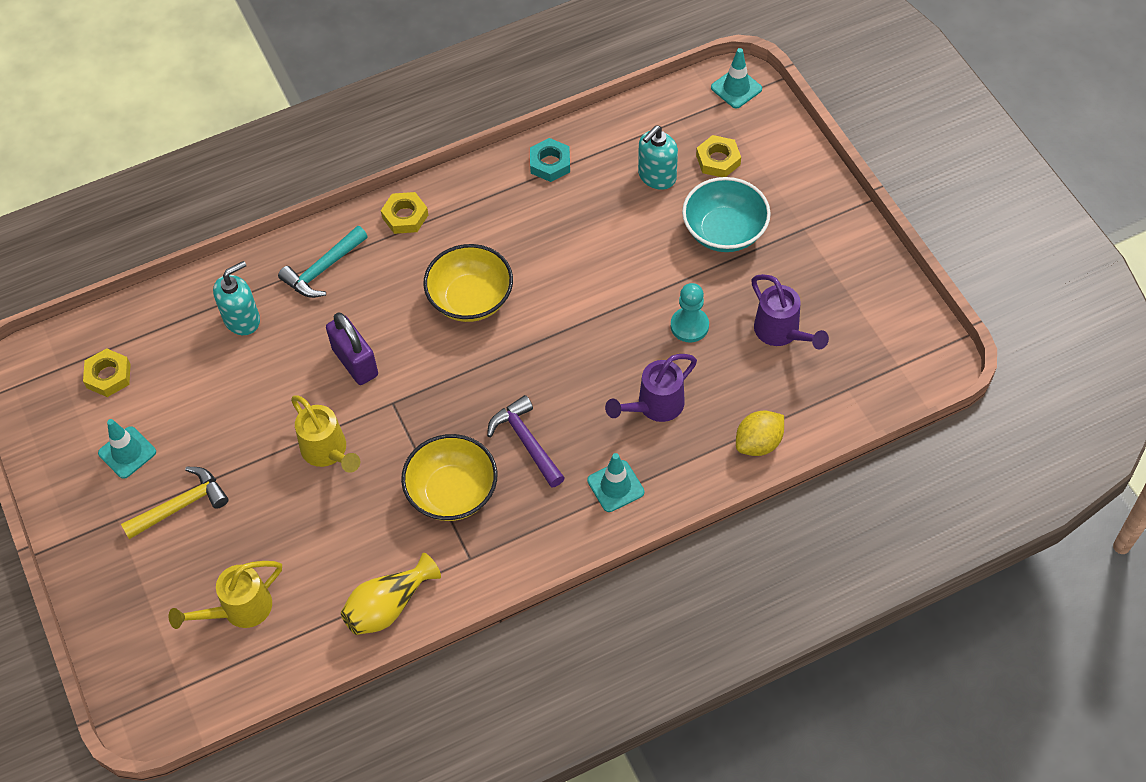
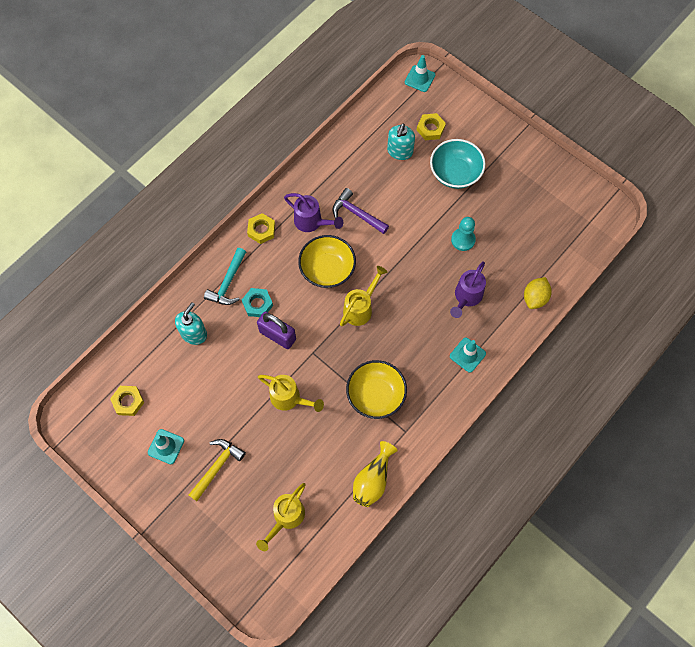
camera: 25 degrees left, 10 degrees up
purple hammer [487,395,565,488] -> purple hammer moved to [333,188,389,234]
turquoise nut [530,138,570,182] -> turquoise nut moved to [242,288,273,317]
purple watering can [751,274,829,350] -> purple watering can moved to [284,193,343,232]
none -> yellow watering can [340,266,387,326]

